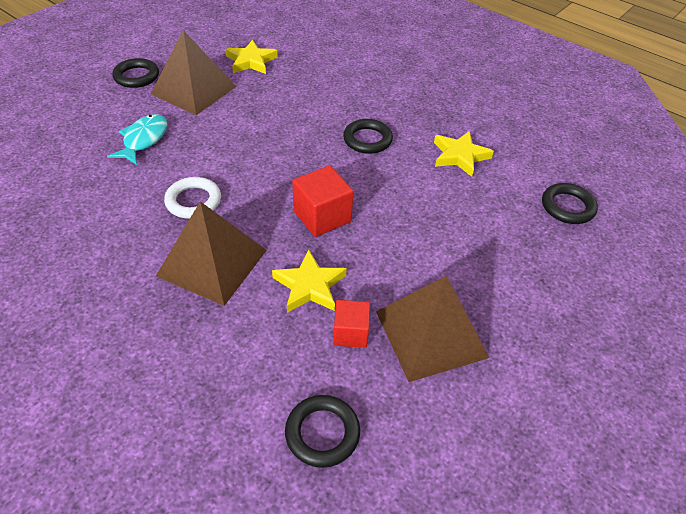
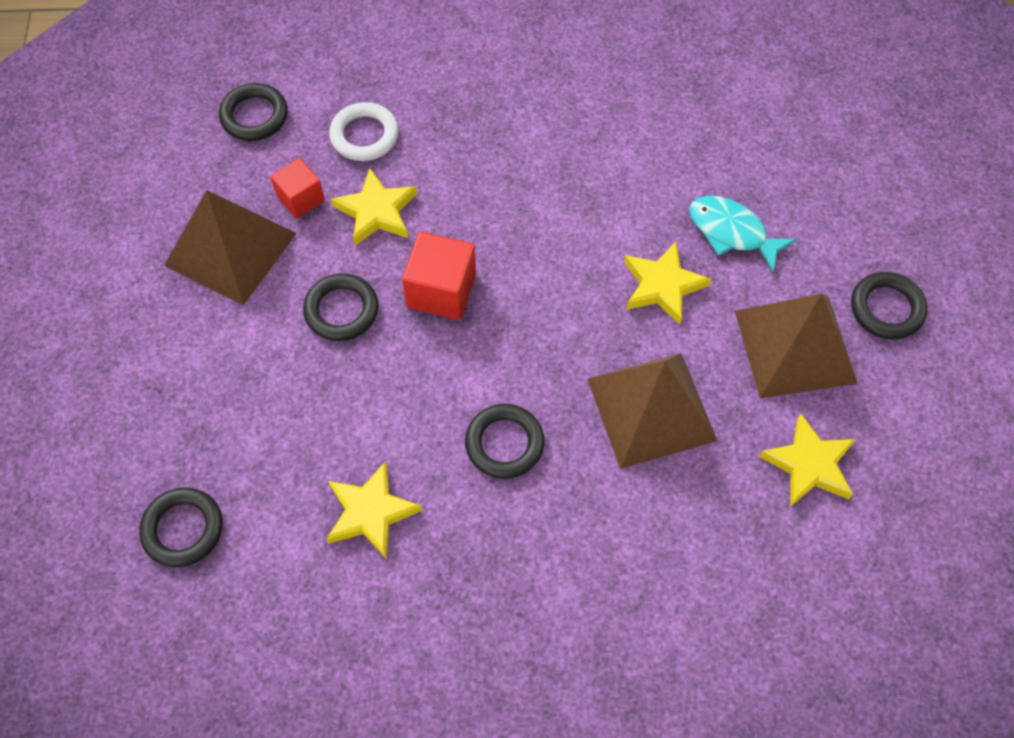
camera: 140 degrees right, 15 degrees up
turquoise fish [107,114,167,165] -> turquoise fish turned 150 degrees clockwise [690,196,796,272]
brown pyramid [156,201,267,306] -> brown pyramid moved to [587,353,718,469]
white ring [164,177,221,219] -> white ring moved to [329,102,399,161]
none -> black ring [303,273,378,341]
none -> yellow star [624,242,711,325]

